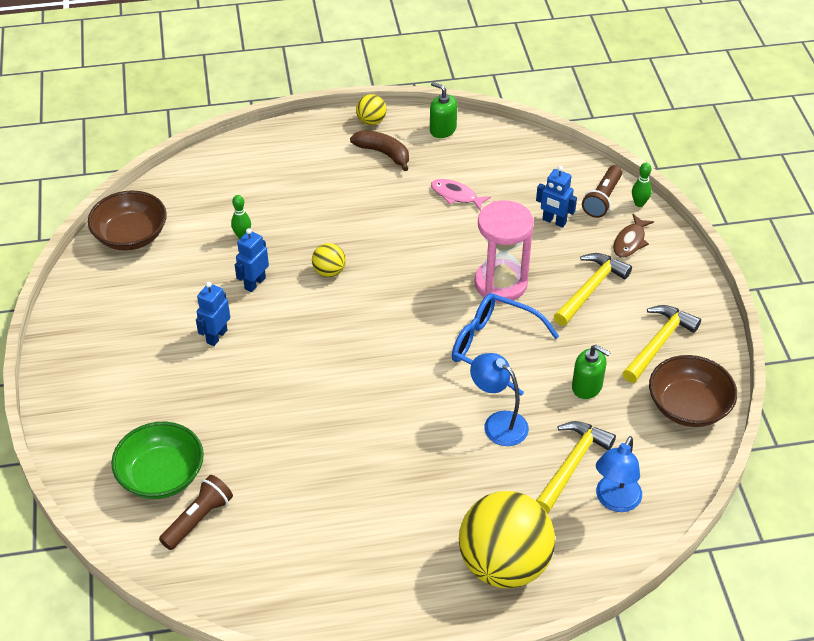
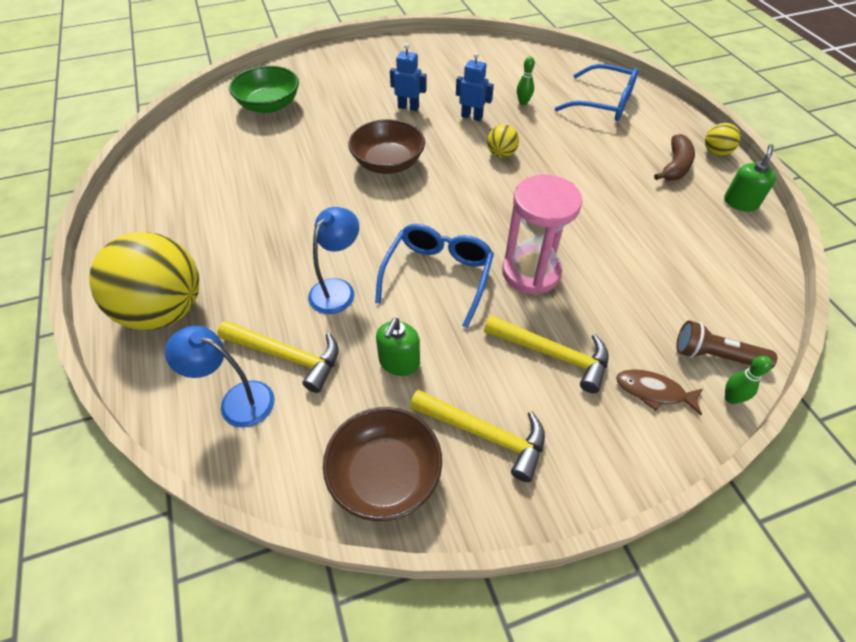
camera: 80 degrees right, 5 degrees up
brown bowl [88,190,167,251] -> brown bowl moved to [349,119,425,174]
brown flashlight [159,475,233,550] -> none
pink fish [431,179,491,211] -> none
blue robot [536,166,577,228] -> none
none -> blue glasses [554,64,639,121]

